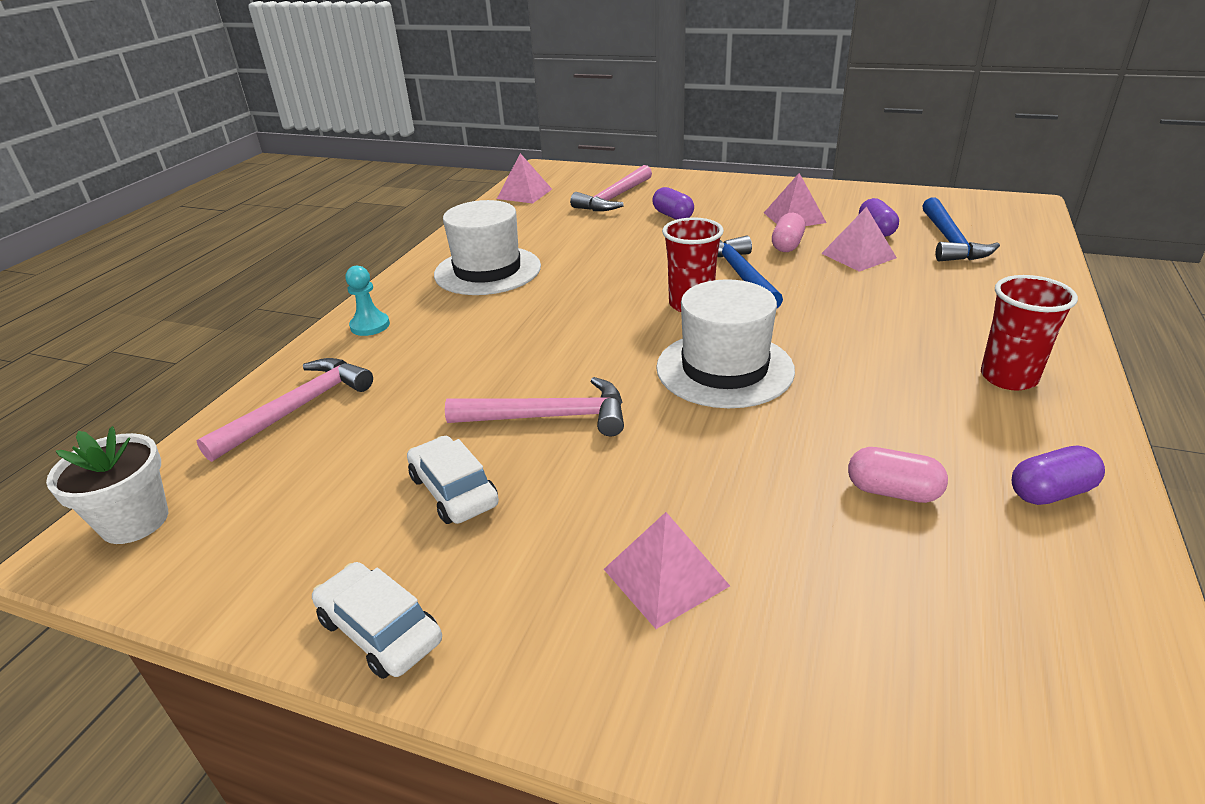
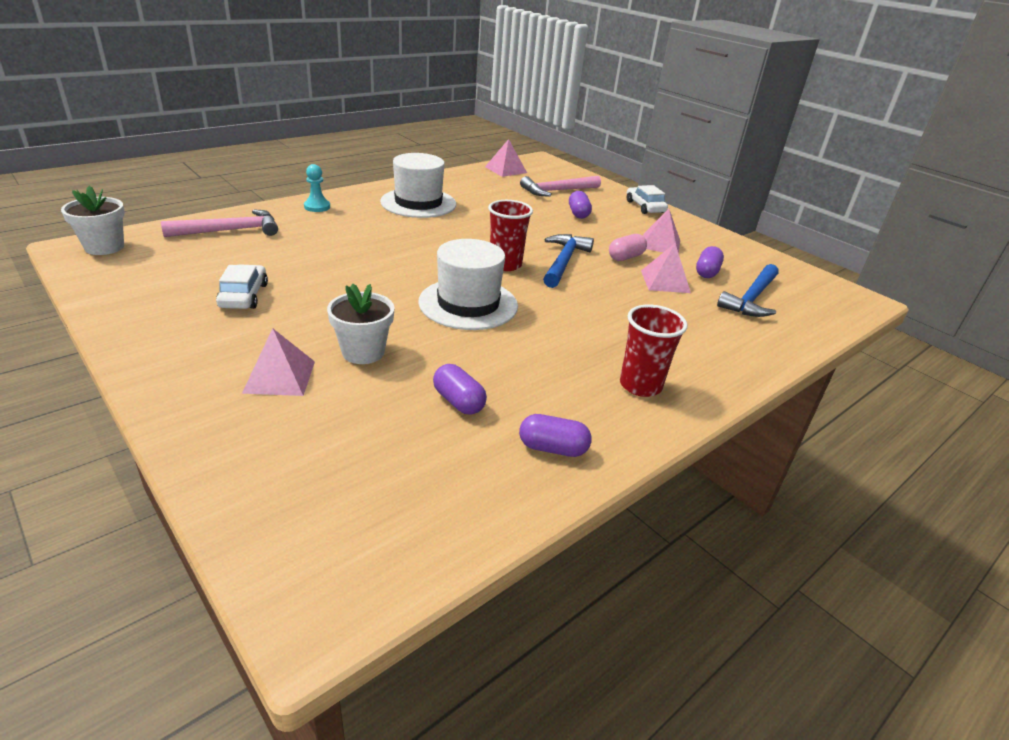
camera: 25 degrees right, 0 degrees up
white car [312,562,442,679] -> white car moved to [627,185,668,214]
pink hammer [445,377,624,436] -> none
pink capsule [848,447,948,503] -> purple capsule [433,364,487,415]
none -> white flower pot [327,284,394,364]

